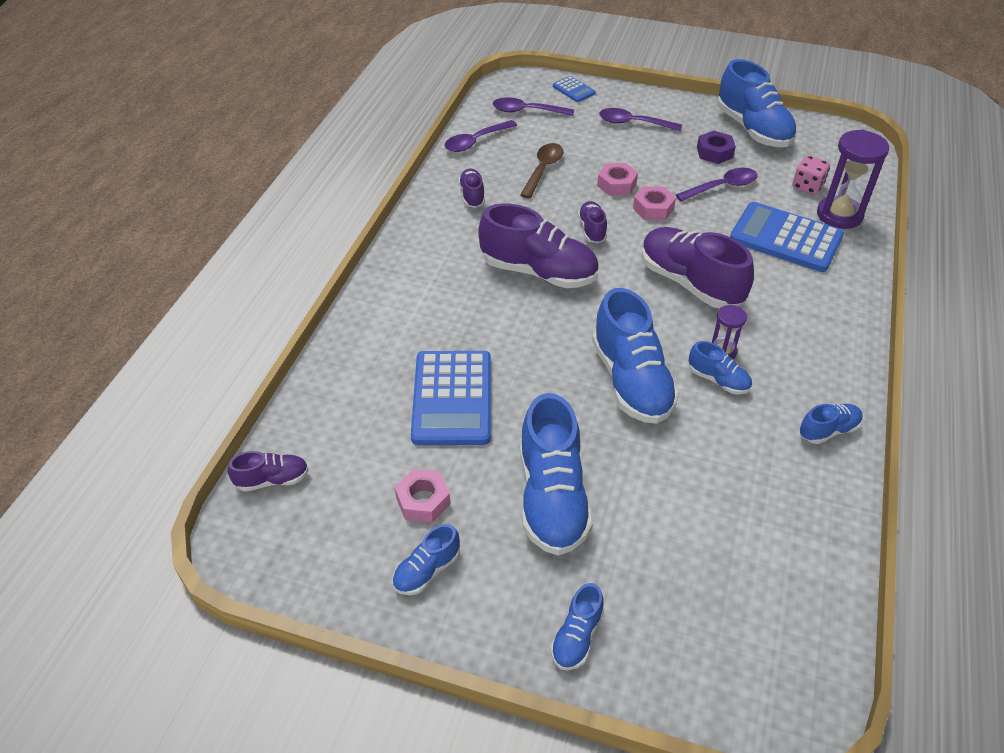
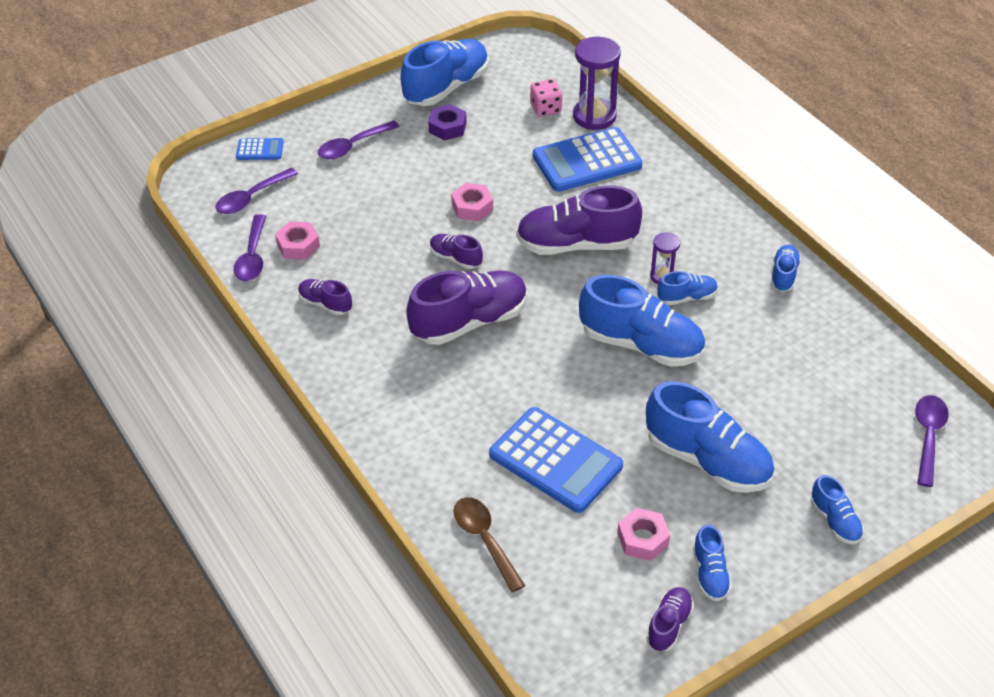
camera: 50 degrees left, 0 degrees up
purple shoe [228,451,309,492] -> purple shoe moved to [646,587,694,651]
brown spoon [520,143,564,198] -> brown spoon moved to [454,497,525,592]
pink nut [597,163,638,196] -> pink nut moved to [275,221,320,260]
purple spoon [676,168,758,202] -> purple spoon moved to [915,395,949,487]
blue shoe [717,59,797,147] -> blue shoe turned 60 degrees counterclockwise [400,39,489,106]

